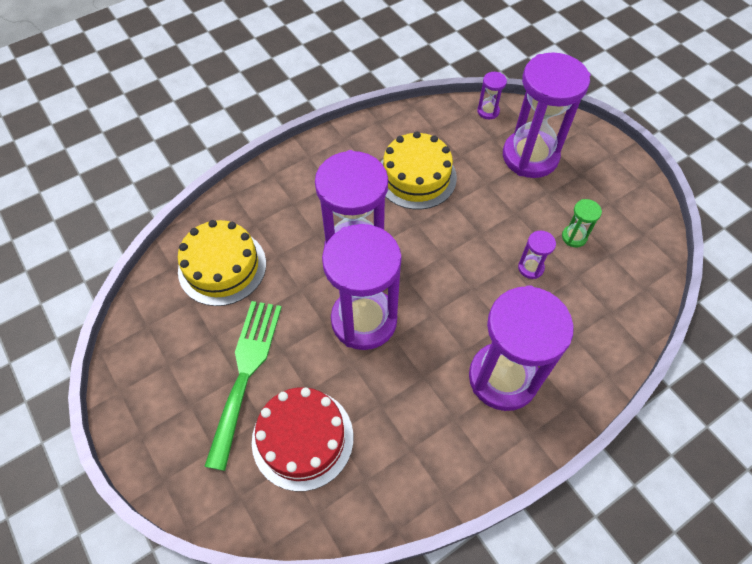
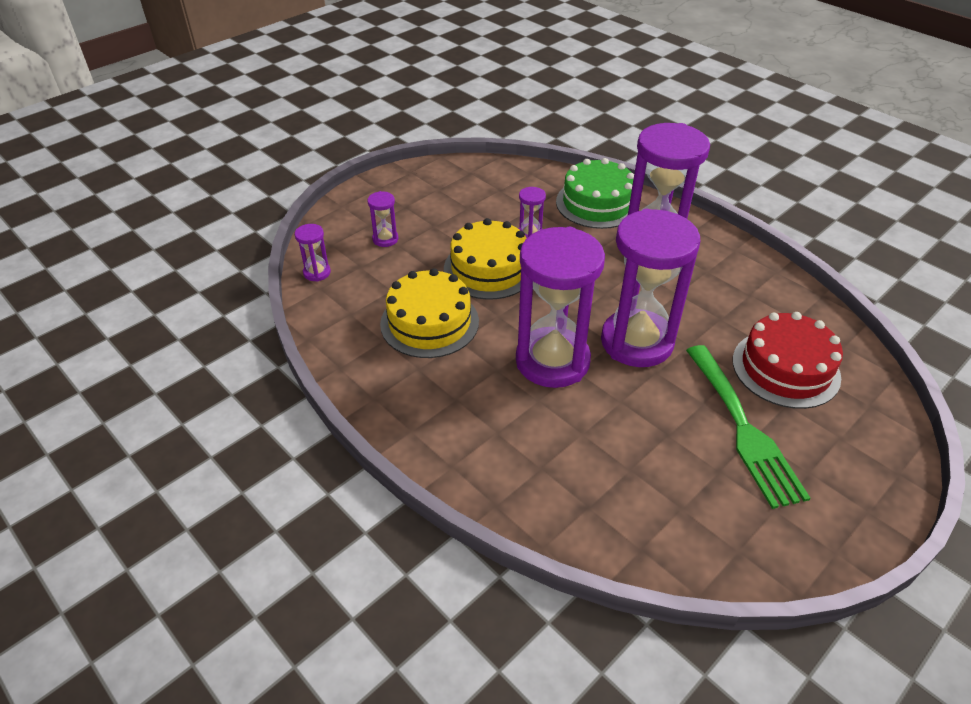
camera: 100 degrees left, 15 degrees down
yellow cake [178,220,266,306] -> yellow cake moved to [444,218,526,300]
green fork [204,301,282,471] -> green fork turned 105 degrees counterclockwise [686,345,810,509]
purple hourglass [503,53,590,178] -> purple hourglass [367,191,398,247], size x0.41
green hourglass [562,199,602,248] -> none
none -> green cake [556,158,634,229]

